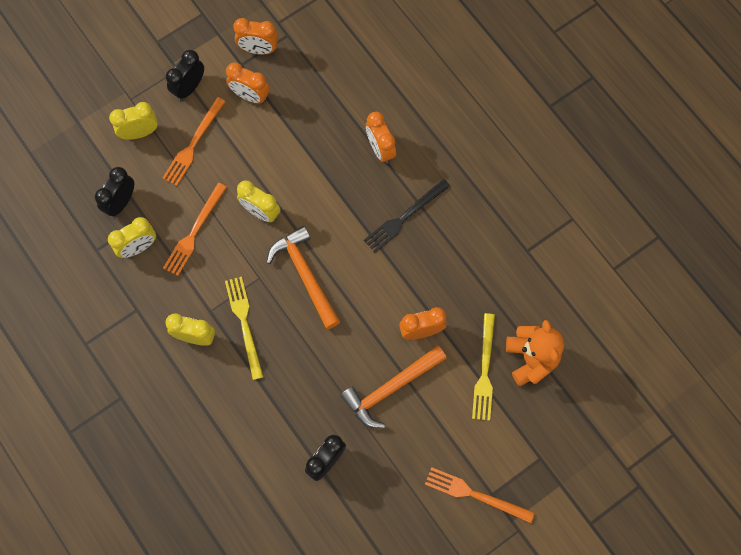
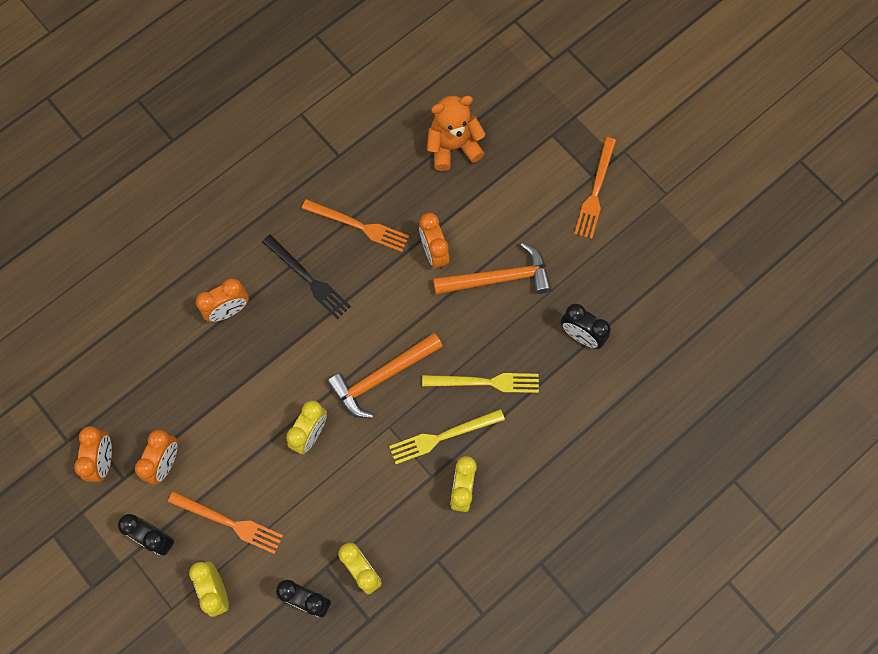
camera: 95 degrees left, 0 degrees up
orange fork [163,183,227,276] -> orange fork moved to [302,199,409,252]
orange hammer [340,346,447,428] -> orange hammer turned 60 degrees counterclockwise [433,242,551,294]
yellow fork [472,313,495,421] -> yellow fork moved to [422,373,539,393]

